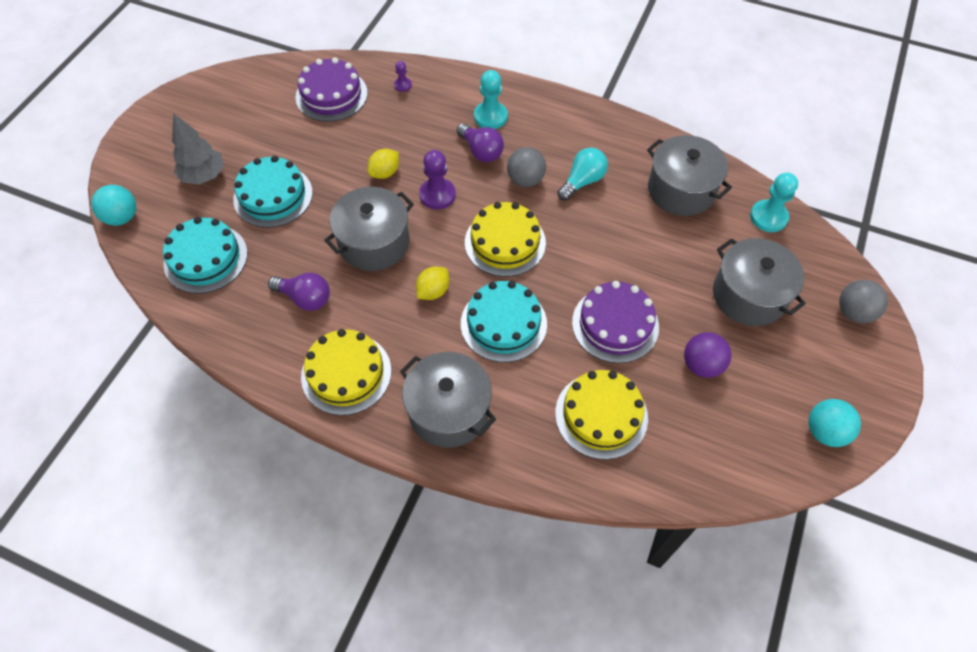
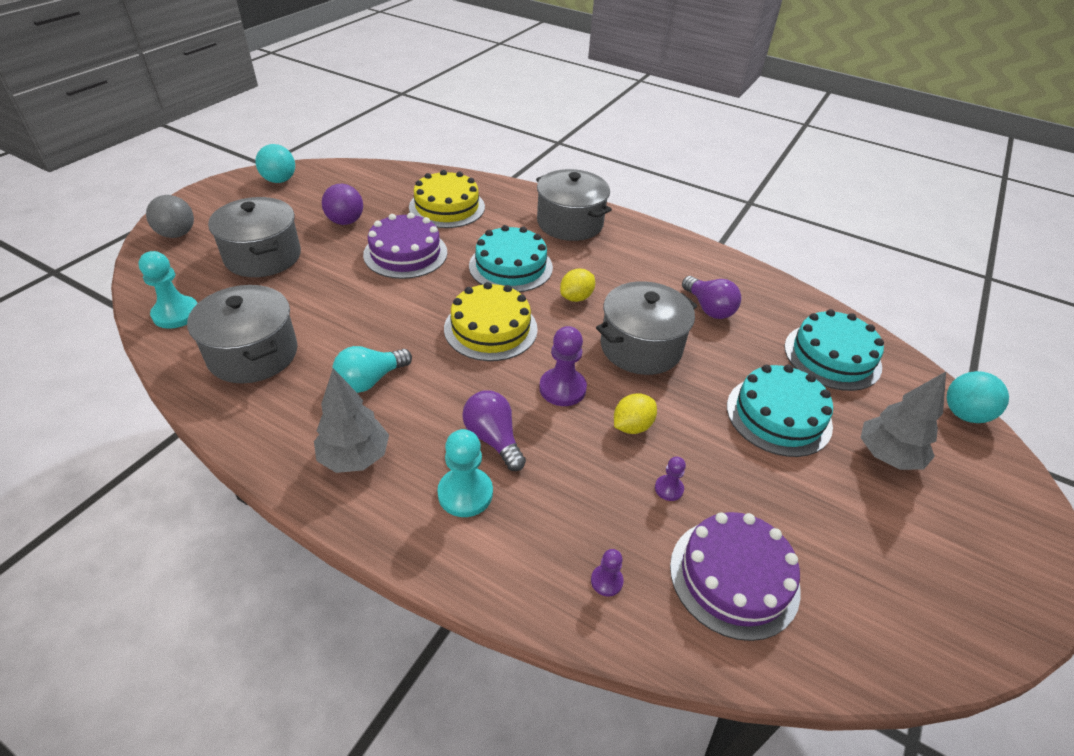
camera: 175 degrees left, 15 degrees down
purple light bulb [268,272,330,311] -> purple light bulb turned 150 degrees counterclockwise [682,276,741,319]
yellow cake [301,329,391,415] -> none
grey ball [507,147,546,187] -> none
none -> grey tree [314,368,389,473]
none -> purple pawn [655,457,686,501]

